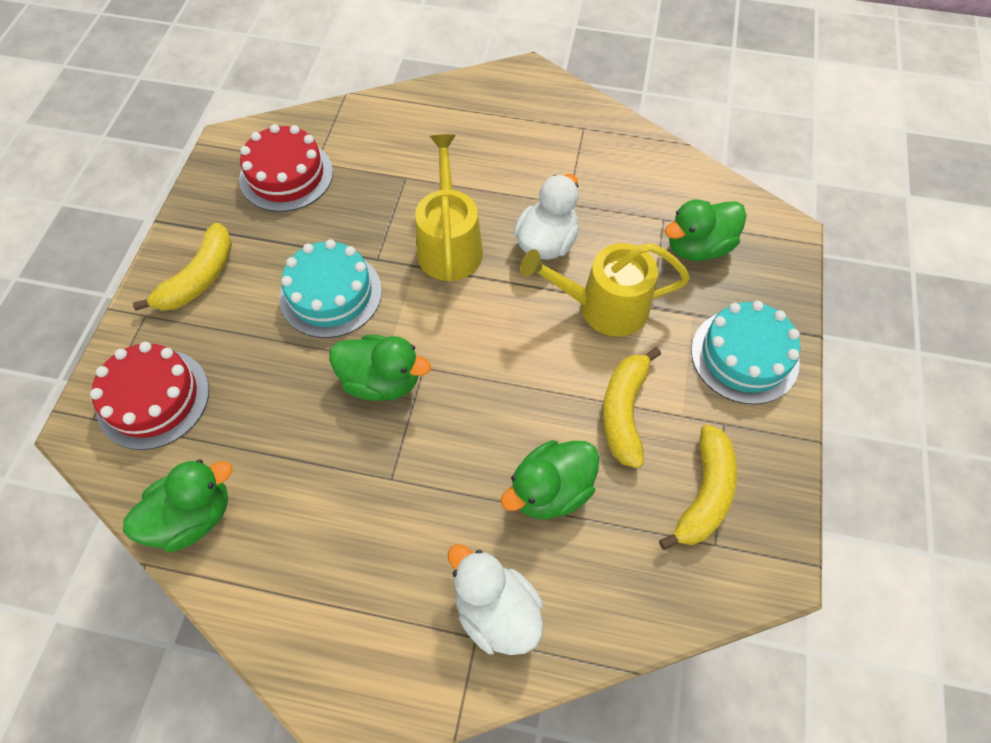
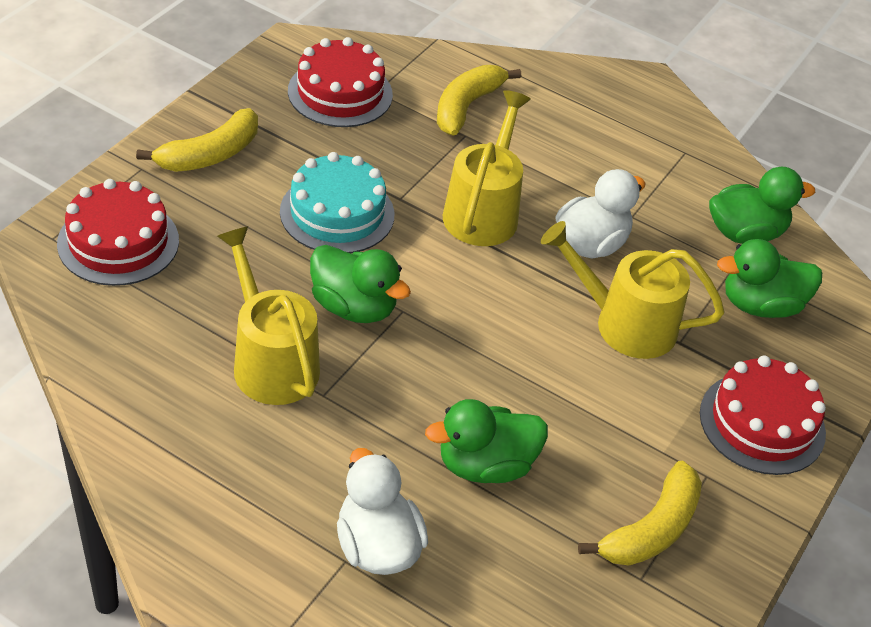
camera: 15 degrees right, 15 degrees down
green duck [123,460,232,552] -> green duck moved to [709,167,815,244]
yellow banana [603,347,661,469] -> yellow banana moved to [437,65,521,136]
turquoise cake [691,301,801,404] -> red cake [700,355,826,475]
none -> yellow watering can [217,226,320,405]

